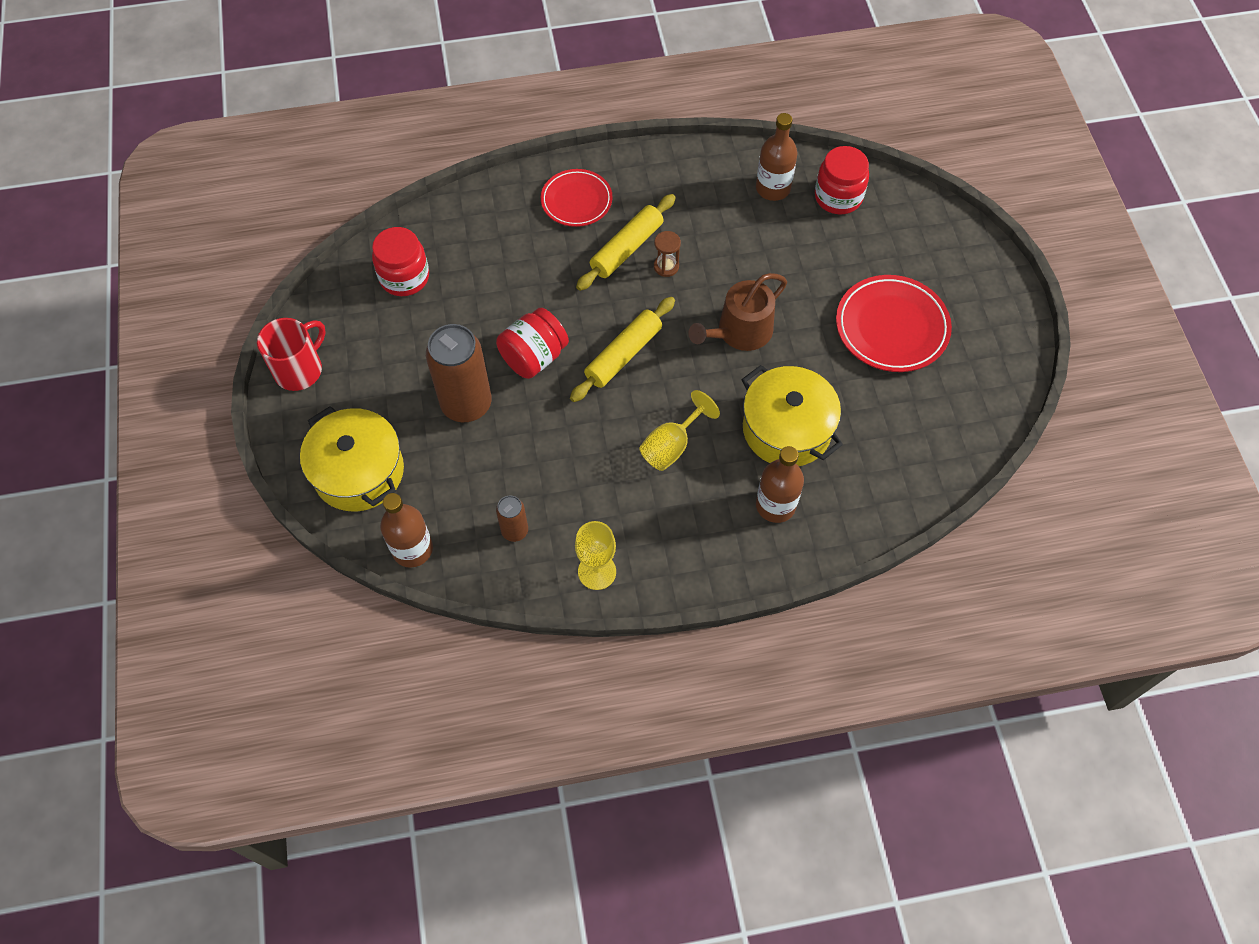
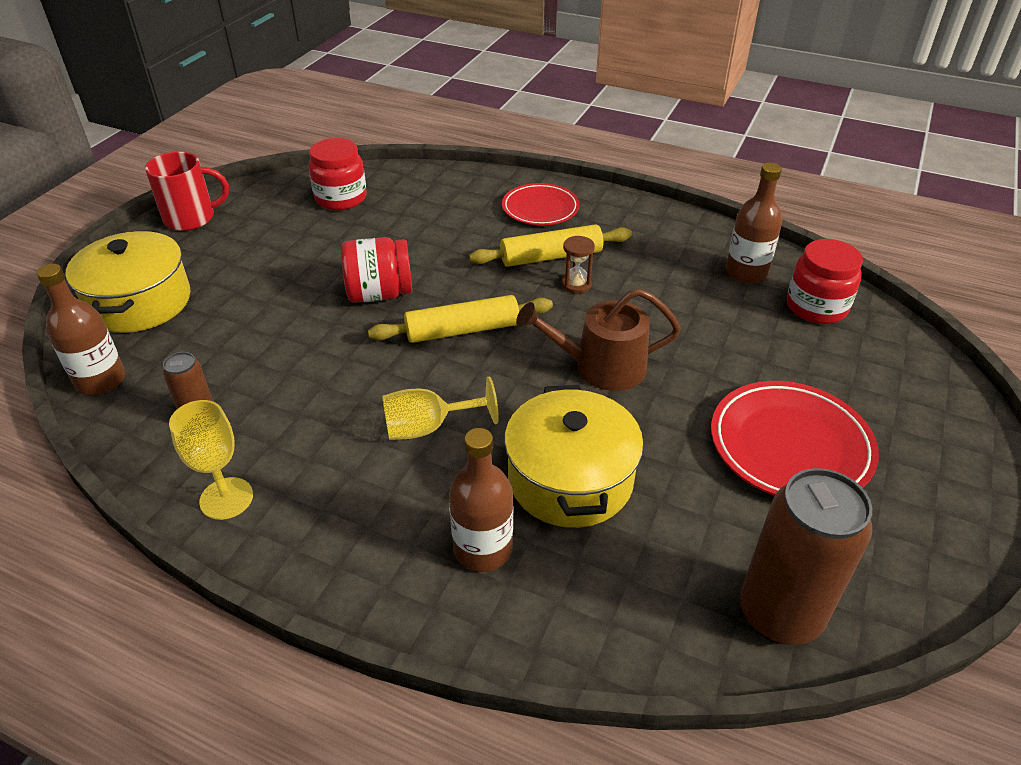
camera: 35 degrees right, 20 degrees down
brown can [426,324,492,422] -> brown can moved to [740,468,872,645]

